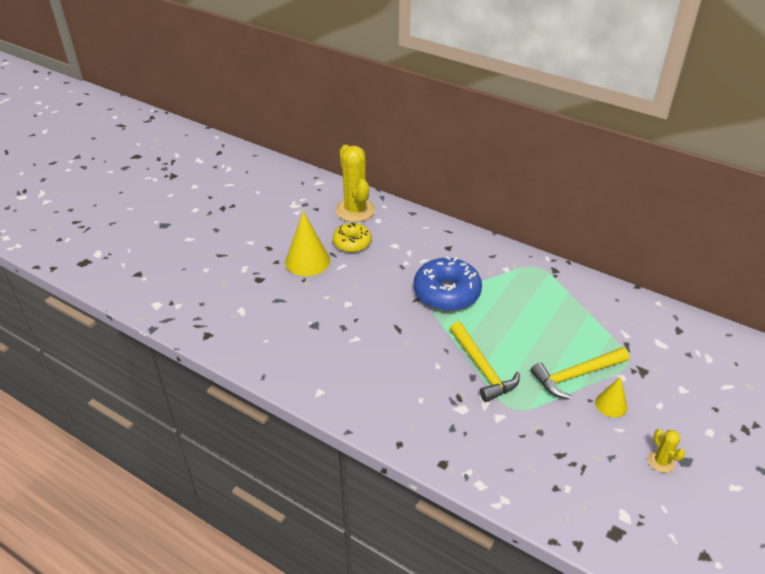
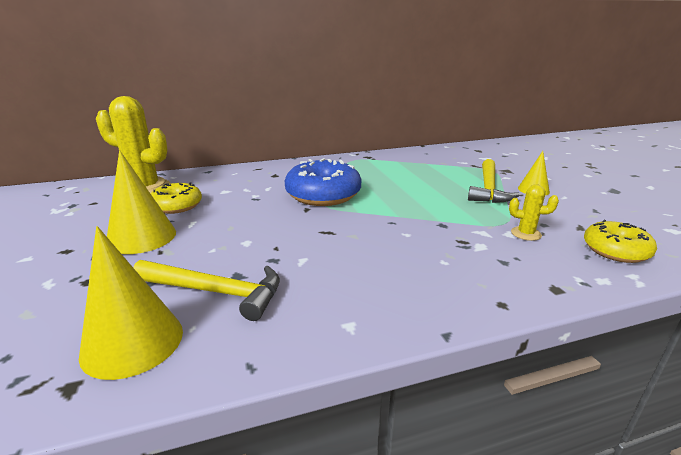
camera: 50 degrees left, 15 degrees down
yellow hammer [450,322,520,402] -> yellow hammer moved to [133,260,280,321]
yellow cactus [648,429,685,473] -> yellow cactus moved to [509,184,559,241]
none -> yellow cone [79,226,183,380]
none -> yellow donut [584,220,657,263]

